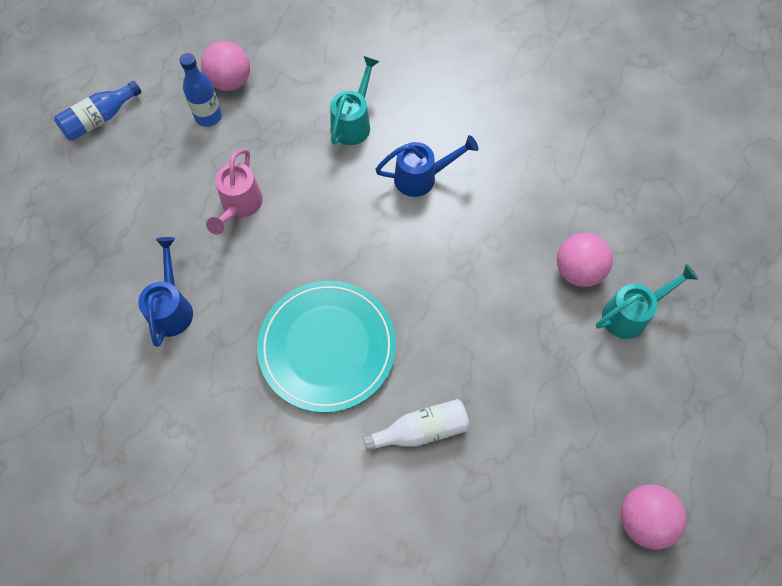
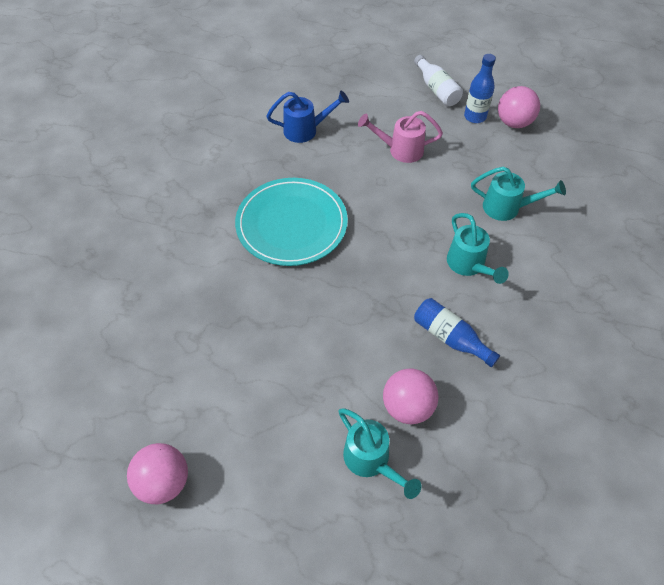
camera: 80 degrees right, 10 degrees down
blue bottle [54,81,142,141] -> blue bottle moved to [414,298,500,367]
white bottle [363,399,469,452] -> white bottle moved to [414,55,463,107]
blue watering can [375,135,478,197] -> turquoise watering can [447,213,509,284]

